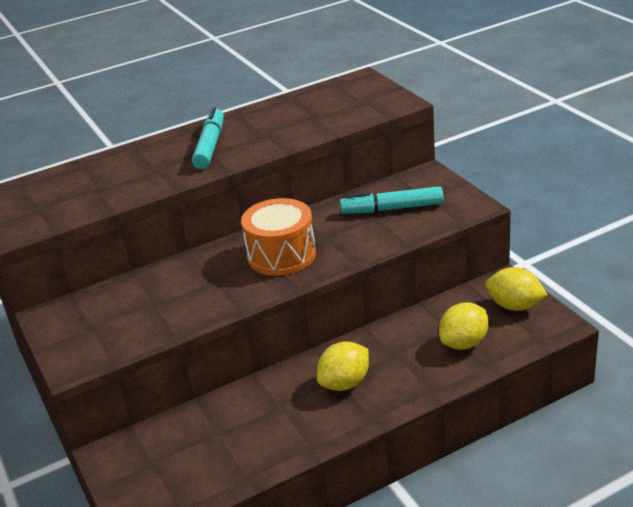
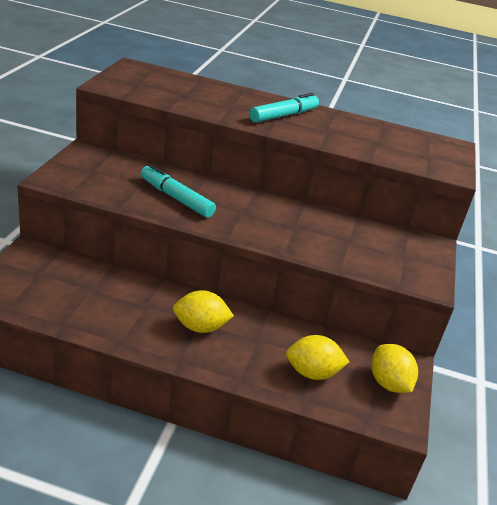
camera: 35 degrees right, 0 degrees up
orange drum [241,198,316,276] -> none
turquoise marker [340,186,444,214] -> turquoise marker moved to [141,164,216,218]

